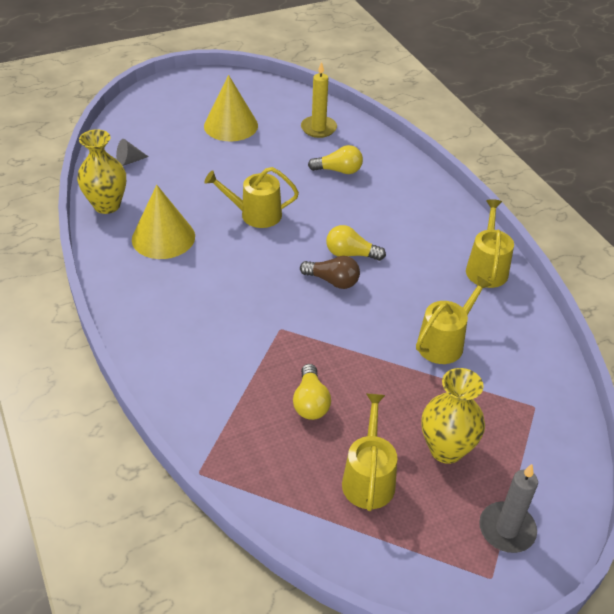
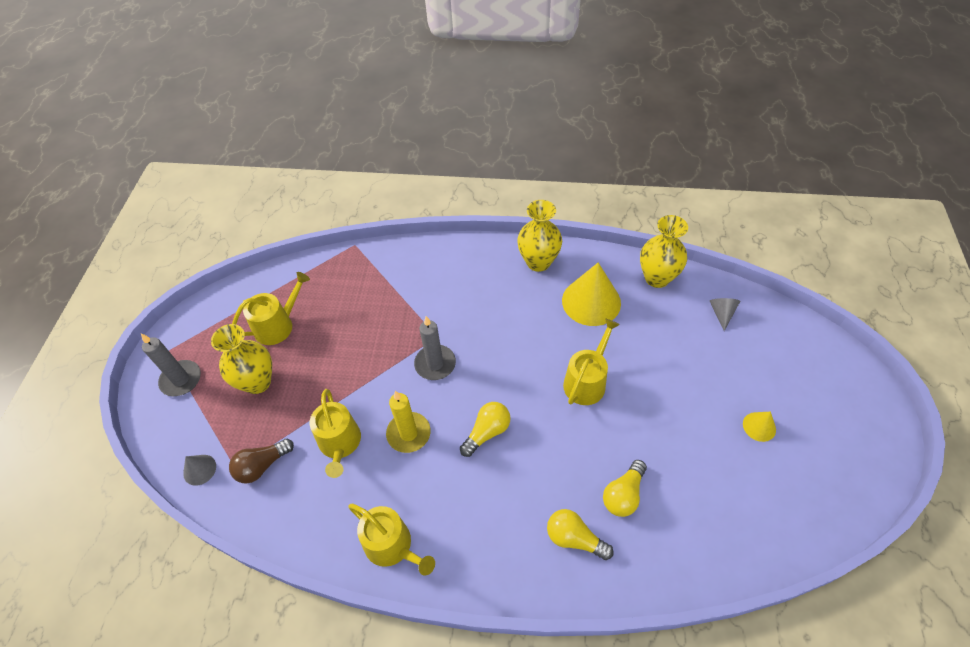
camera: 125 degrees right, 10 degrees up
yellow cone [204,75,258,141] -> yellow cone [743,412,776,442], size x0.48
yellow light bulb [293,364,331,420] -> yellow light bulb moved to [547,509,614,560]
brown light bulb [300,256,360,289] -> brown light bulb moved to [229,439,294,484]
yellow candle [301,61,337,138] -> yellow candle moved to [386,391,430,453]
yellow watering can [342,394,397,511] -> yellow watering can turned 75 degrees counterclockwise [232,272,310,345]
none -> grey cone [183,455,216,486]
none -> grey candle [414,316,456,380]
none -> yellow vase [517,200,562,272]

